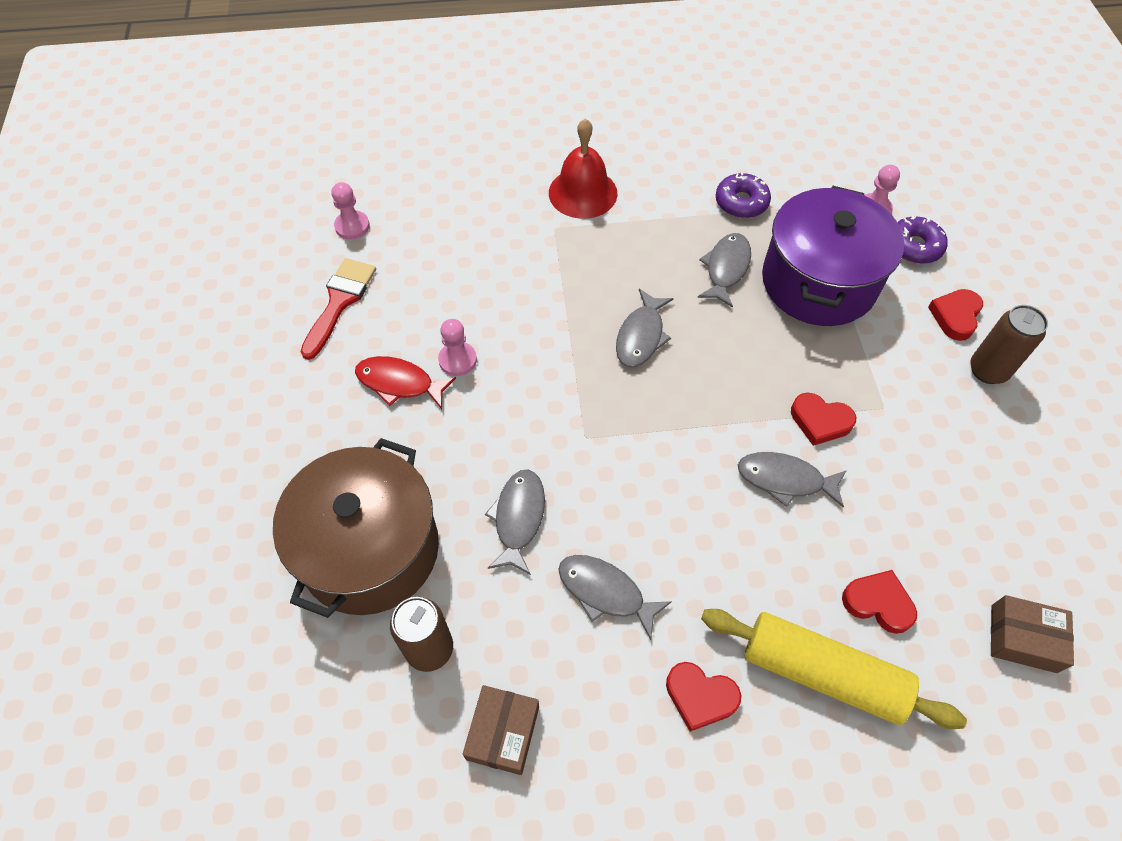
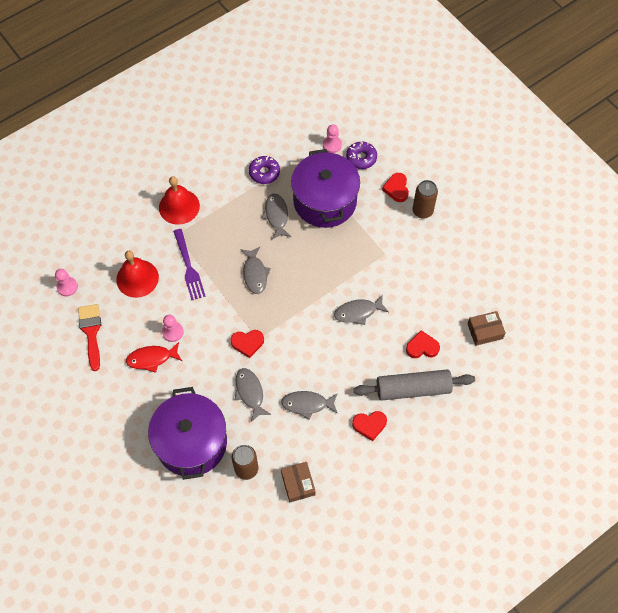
camera: 30 degrees left, 5 degrees up
brown pot [273,438,439,618] -> purple pot [148,387,227,480]
yellow rolling pin [701,609,967,729] -> grey rolling pin [354,370,475,401]
red heart [791,392,856,446] -> red heart moved to [231,330,264,358]
none -> red bell [116,251,159,298]
none -> purple fork [173,229,206,300]

